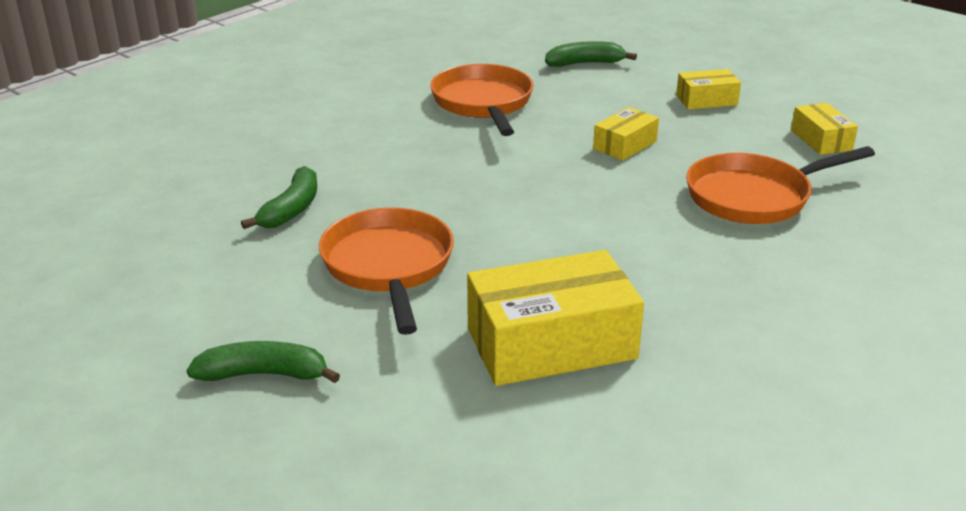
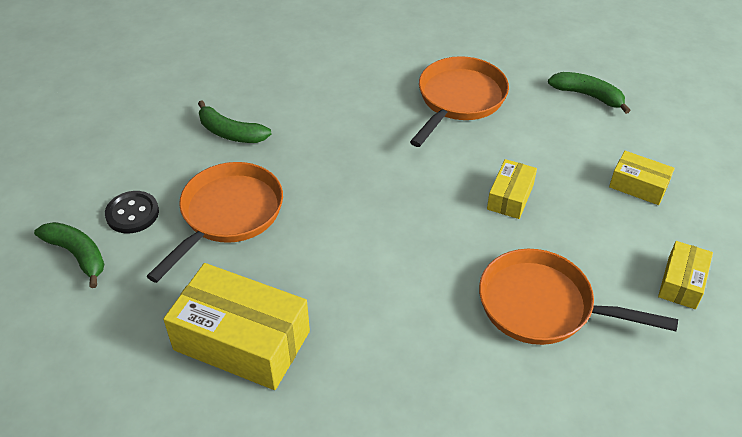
camera: 40 degrees right, 15 degrees up
green banana [241,166,317,229] -> green banana turned 60 degrees clockwise [198,100,272,143]
yellow box [593,107,659,161] -> yellow box turned 60 degrees counterclockwise [487,159,537,219]
none -> black button [105,191,159,233]

